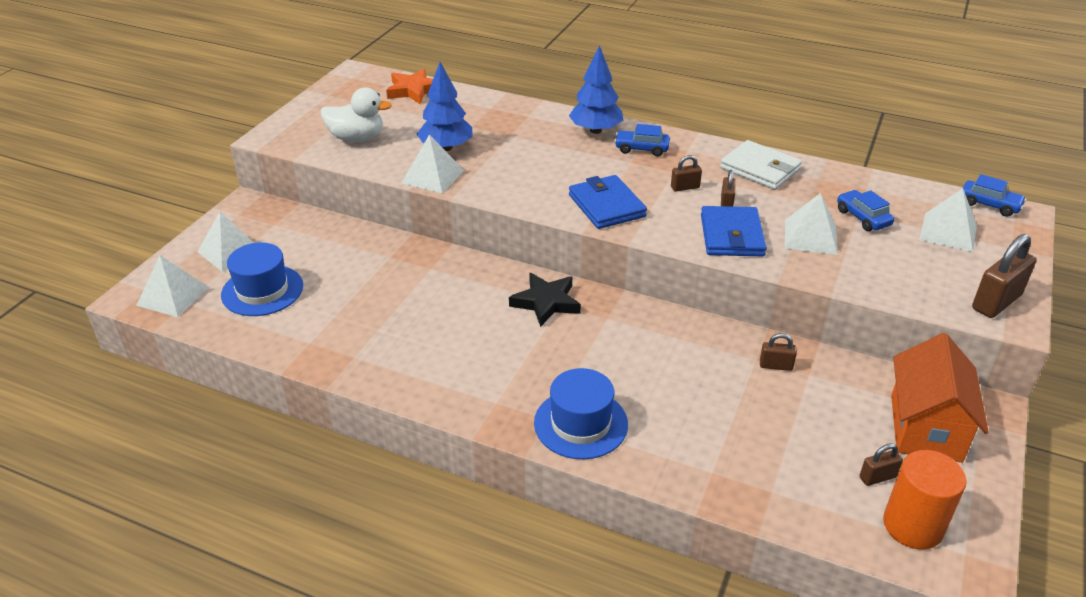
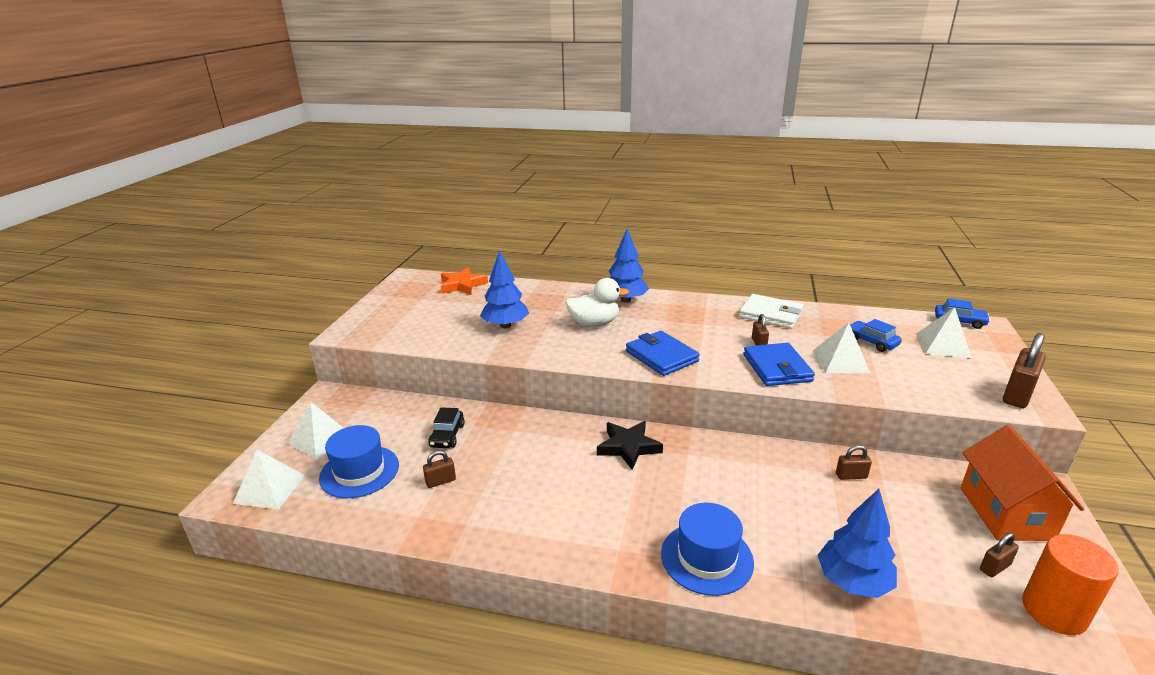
camera: 10 degrees left, 10 degrees down
white duck [321,88,392,142] -> white duck moved to [565,278,629,327]
white pyramid [401,134,464,194] -> none
blue car [614,124,670,156] -> none
brown padlock [671,155,702,192] -> brown padlock moved to [423,450,456,488]
none -> black car [428,407,465,448]
none -> blue tree [818,489,897,598]

